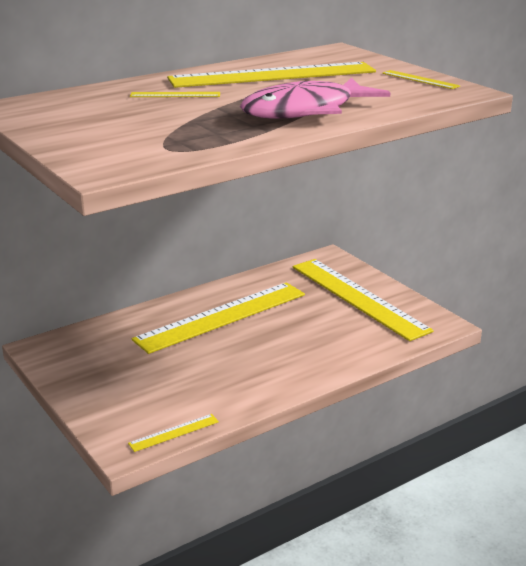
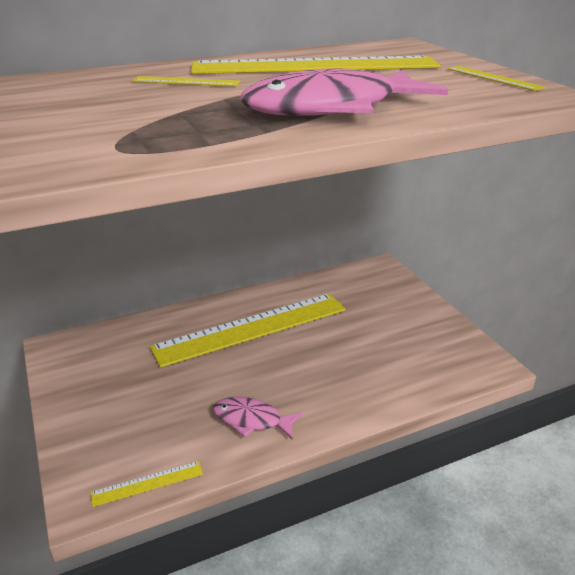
camera: 10 degrees right, 5 degrees up
yellow ruler [292,259,434,341] -> none
none -> pink fish [213,397,303,439]

